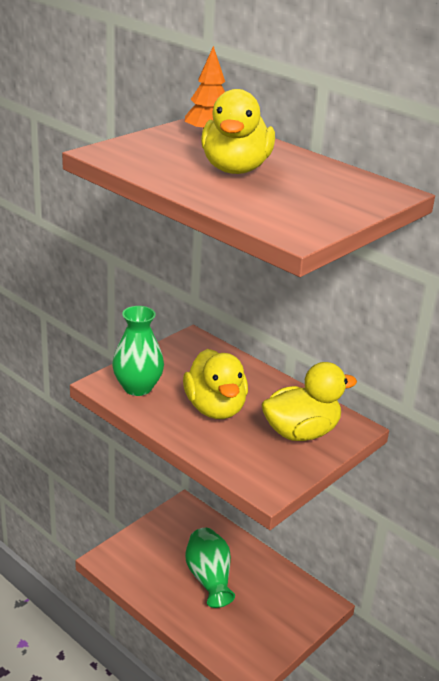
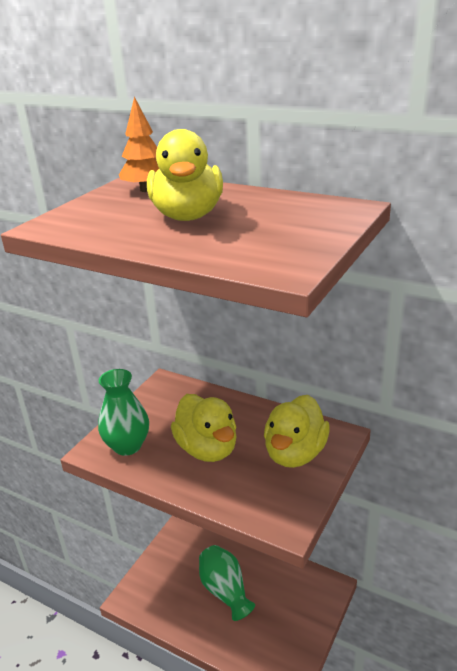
camera: 10 degrees left, 0 degrees up
yellow duck [261,362,357,441] -> yellow duck turned 150 degrees clockwise [264,395,330,468]

